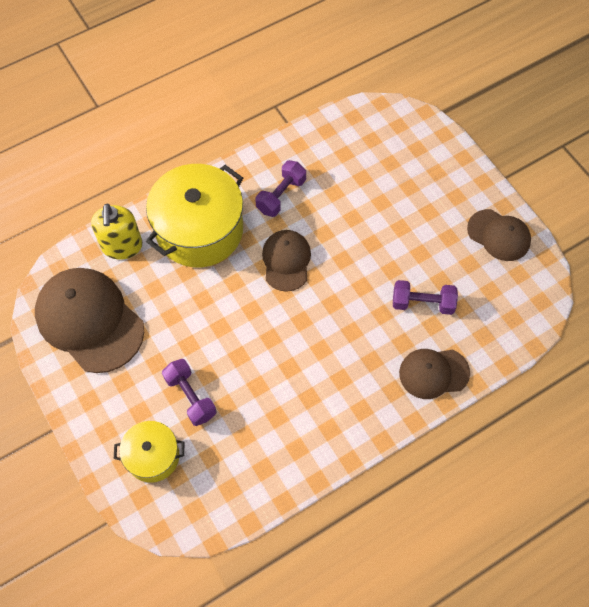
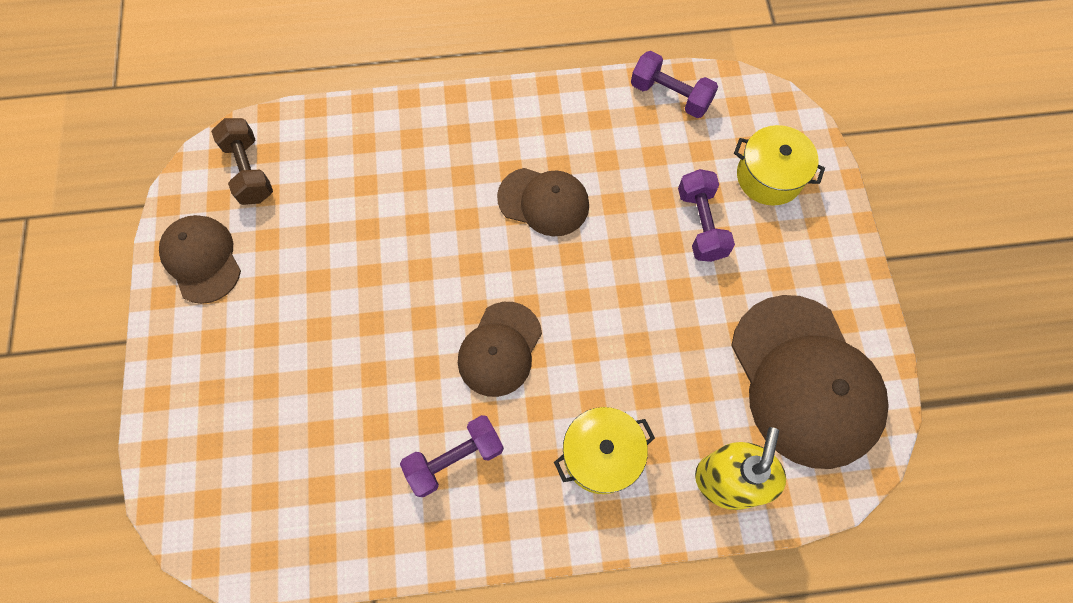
camera: 155 degrees left, 5 degrees up
yellow pot [146,164,243,267] -> yellow pot [554,407,655,494], size x0.54
purple dumbbell [393,280,458,315] -> purple dumbbell moved to [631,51,718,118]
brown cap [399,349,470,399] -> brown cap moved to [497,168,589,236]
none -> brown dumbbell [211,118,273,205]

